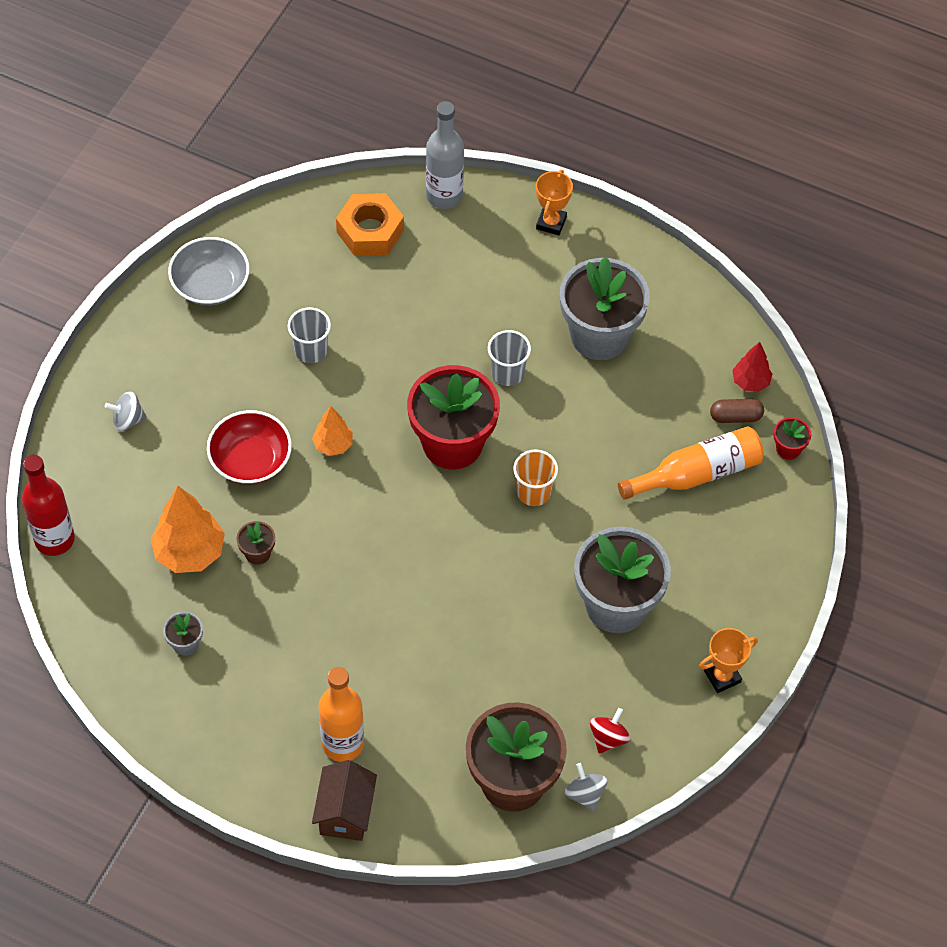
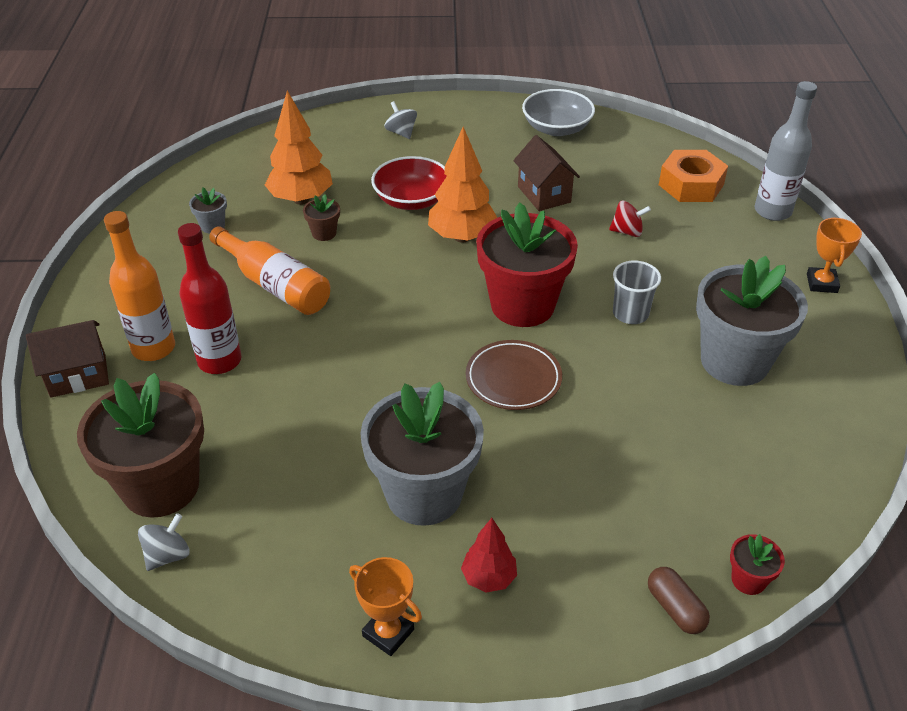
camera: 65 degrees right, 15 degrees down
red bottle [22,455,75,556] -> red bottle moved to [178,223,241,374]
grey cup [288,307,331,363] -> brown house [513,135,580,211]
orange tree [312,406,353,456] -> orange tree [428,127,498,243], size x1.74
orange cup [513,450,558,506] -> brown plate [466,340,562,410]
orange trophy [536,170,573,235] -> orange trophy turned 75 degrees counterclockwise [807,217,862,293]
red spinning top [590,708,630,754] -> red spinning top moved to [609,201,651,237]
orange bottle [618,426,764,500] -> orange bottle moved to [209,226,330,315]
brown capsule [710,399,764,423] -> brown capsule moved to [648,567,710,634]
red tree [732,342,772,392] -> red tree moved to [461,518,517,592]

